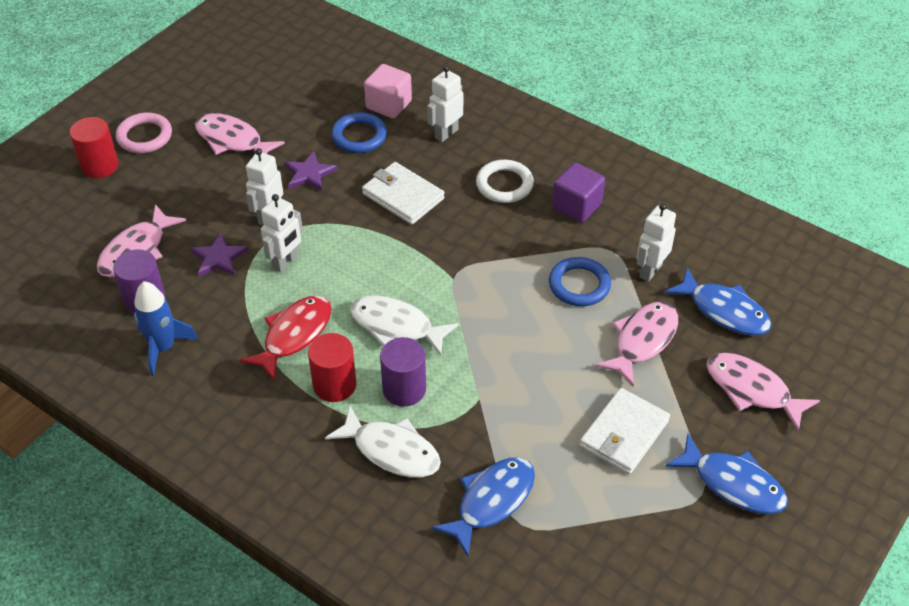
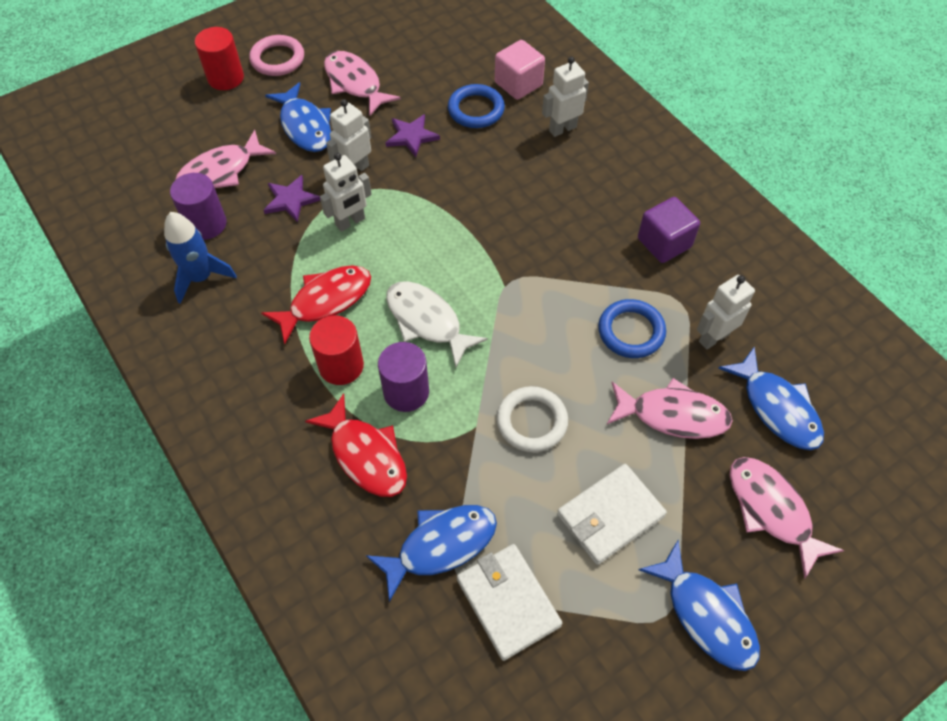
camera: 20 degrees right, 10 degrees up
white fish [325,406,441,478] -> red fish [305,394,407,497]
white wallet [362,162,445,225] -> white wallet moved to [457,544,562,661]
white ring [476,160,534,203] -> white ring moved to [496,386,568,452]
pink fish [595,302,678,387] -> pink fish turned 45 degrees clockwise [607,378,733,439]
none -> blue fish [265,82,331,152]

